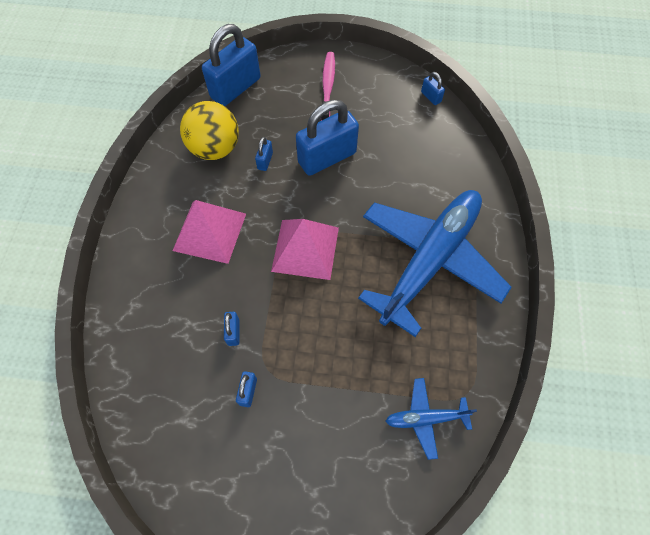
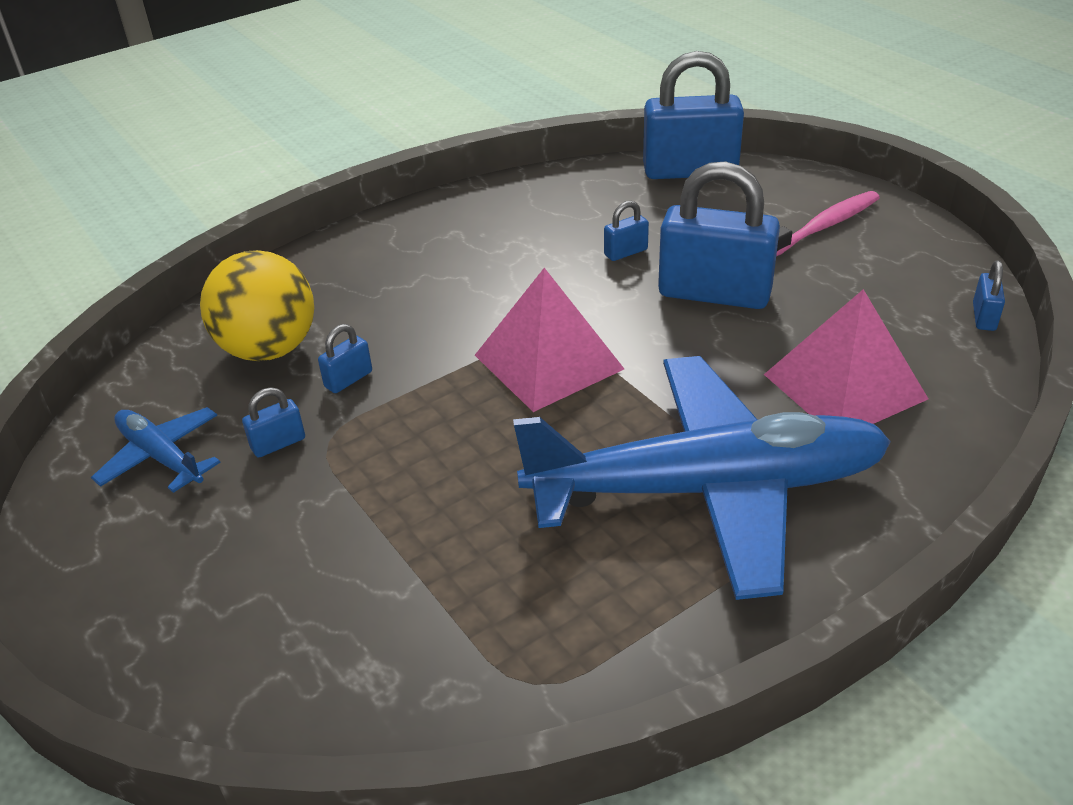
camera: 50 degrees right, 25 degrees down
pink pyramid [173,200,246,264] -> pink pyramid moved to [764,289,928,424]
yellow ball [180,101,239,160] -> yellow ball moved to [200,250,314,361]
blue plane [385,378,477,460] -> blue plane moved to [91,407,221,493]

